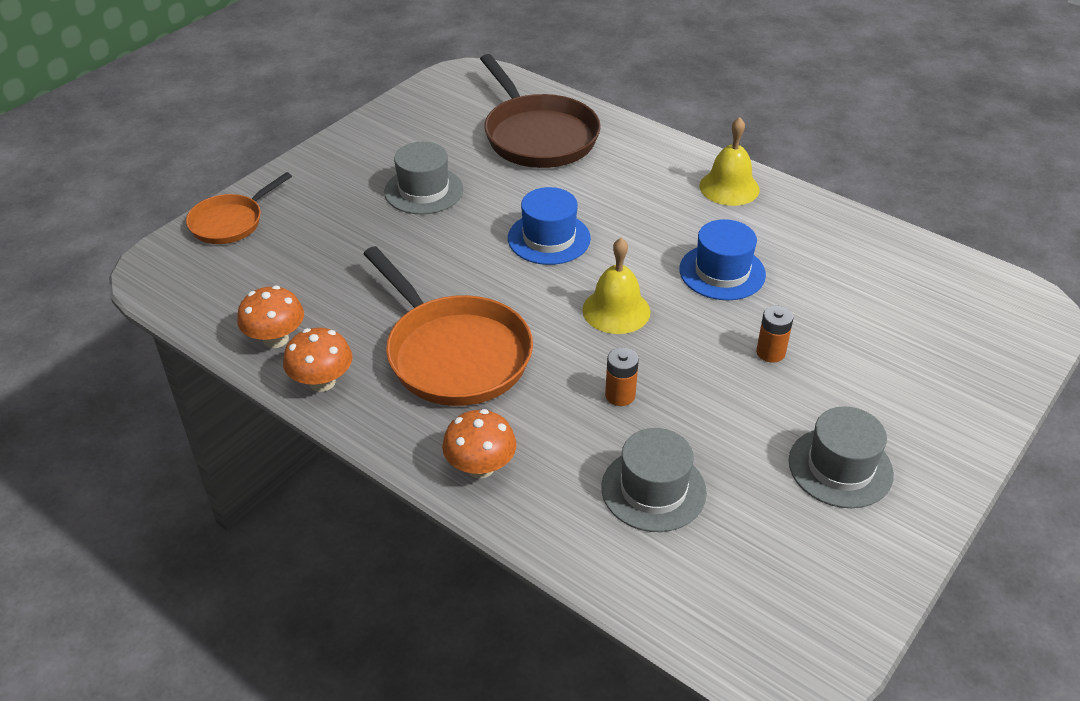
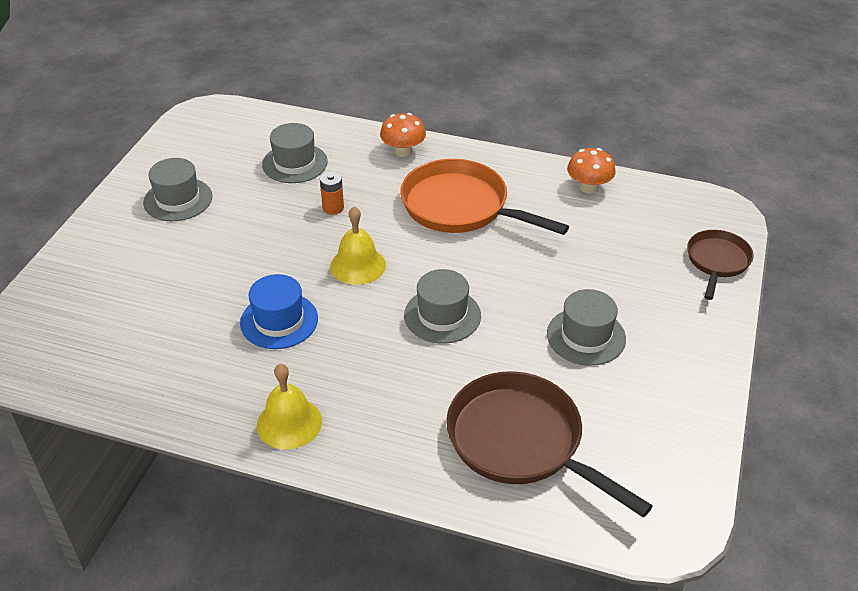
camera: 160 degrees right, 0 degrees up
orange pan [186,172,292,244] -> brown pan [687,230,754,300]
orange mushroom [283,328,352,392] -> none
blue hat [508,187,591,265] -> grey hat [404,269,481,343]
orange battery [756,306,794,363] -> none

